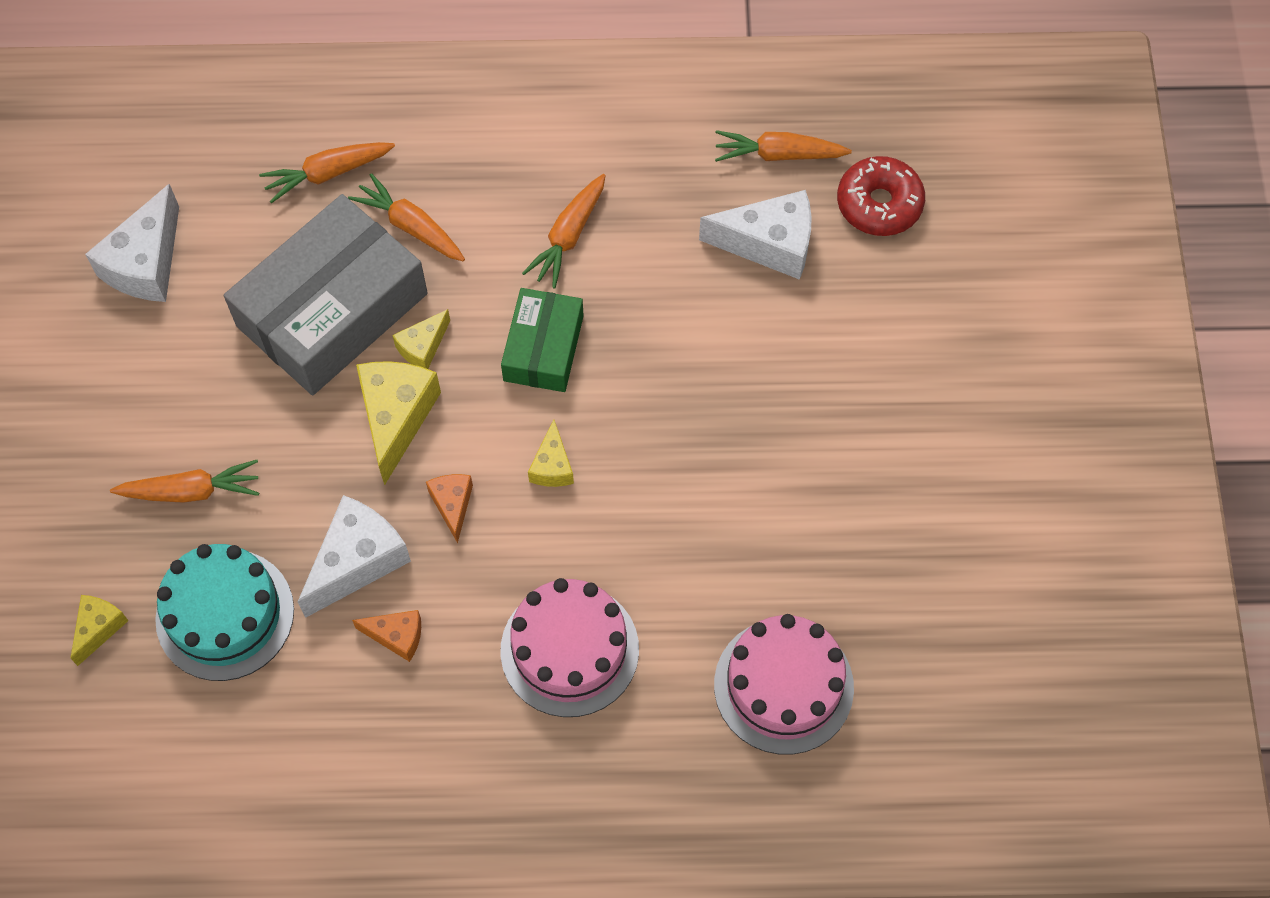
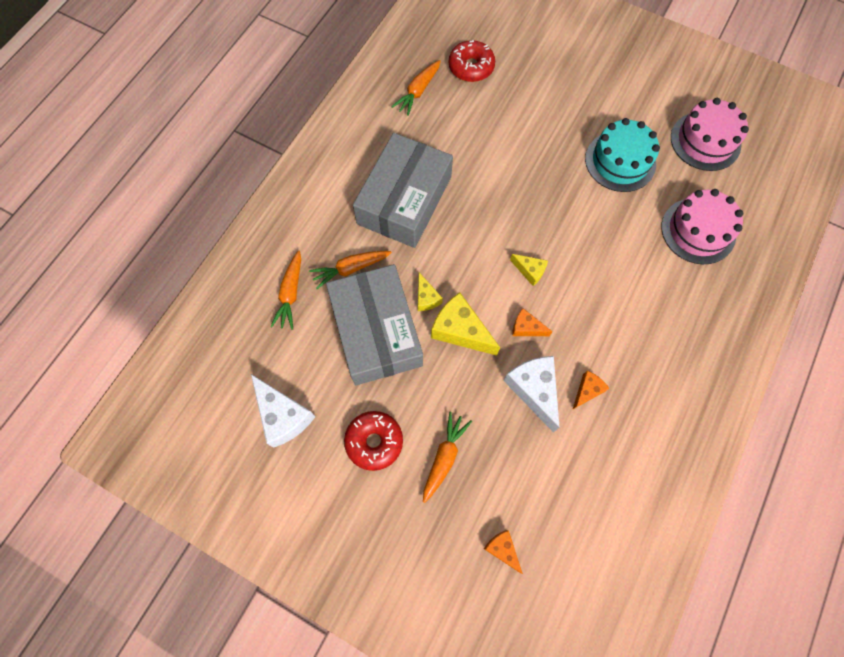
camera: 60 degrees left, 5 degrees up
yellow cheese [70,595,128,666] -> orange cheese [484,530,523,574]
turquoise cake [155,544,294,681] -> turquoise cake moved to [585,118,660,192]
green box [501,288,584,392] -> none
pink cake [501,578,639,717] -> pink cake moved to [671,98,749,171]
orange carrot [522,174,606,288] -> grey box [353,133,453,248]
white cheese [699,190,812,280] -> none
none -> red donut [344,411,403,471]

